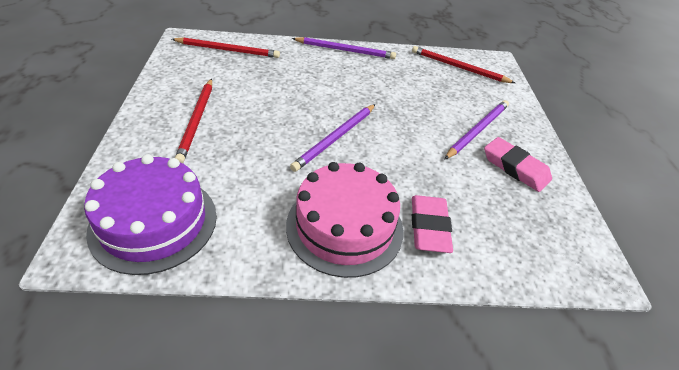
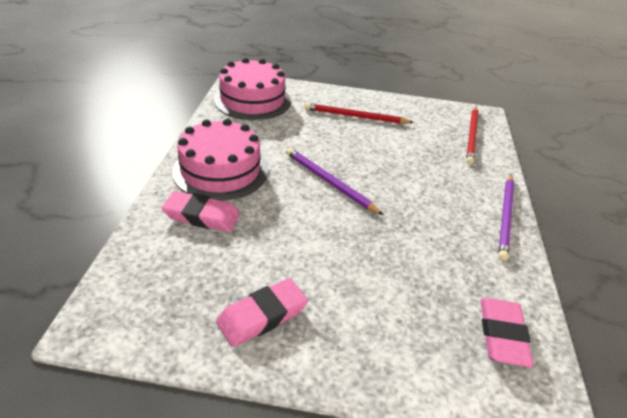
camera: 100 degrees right, 5 degrees down
purple cake [84,154,217,275] -> pink cake [214,58,291,120]
red pencil [412,46,515,83] -> pink eraser [481,298,534,367]
purple pencil [444,100,509,160] -> none

